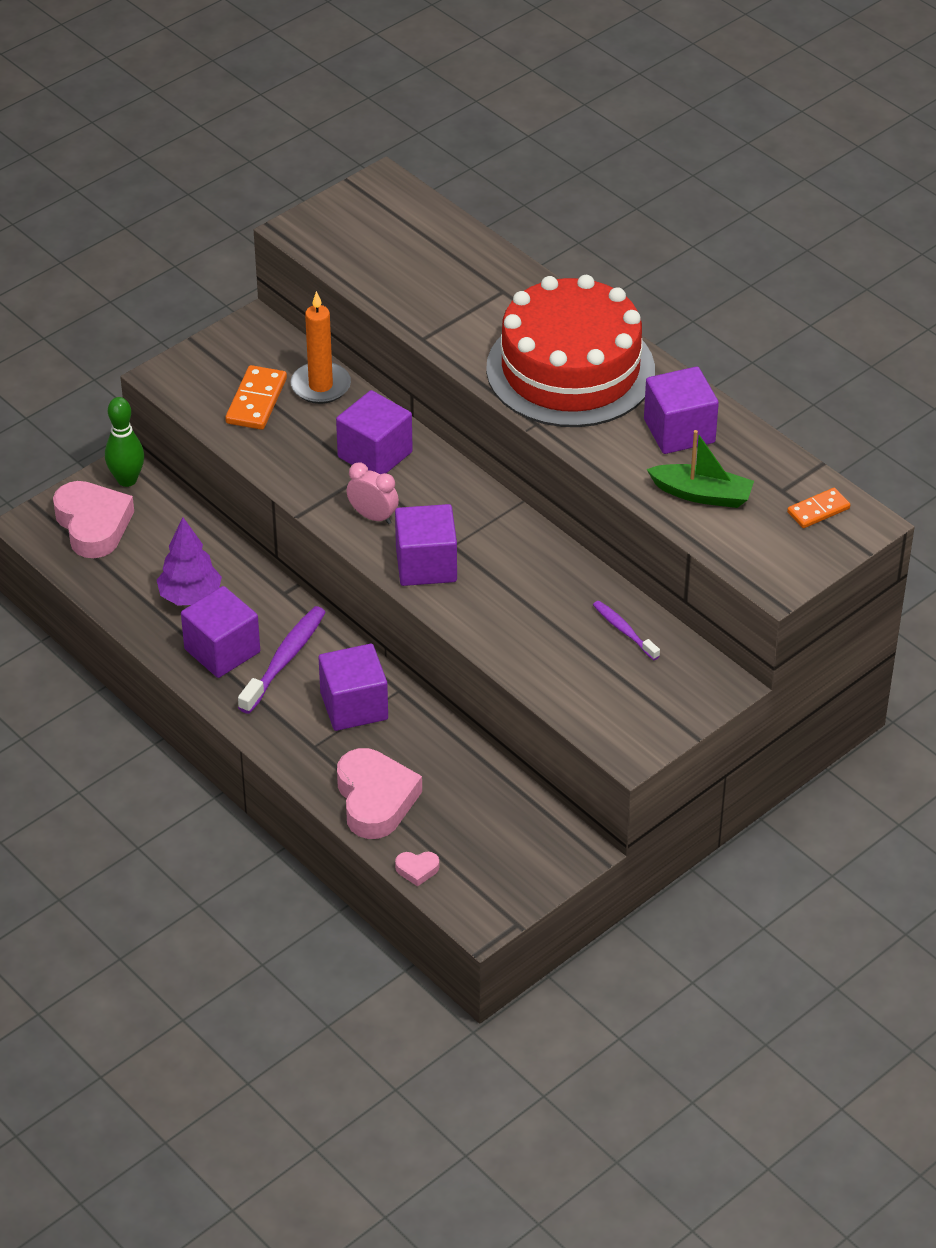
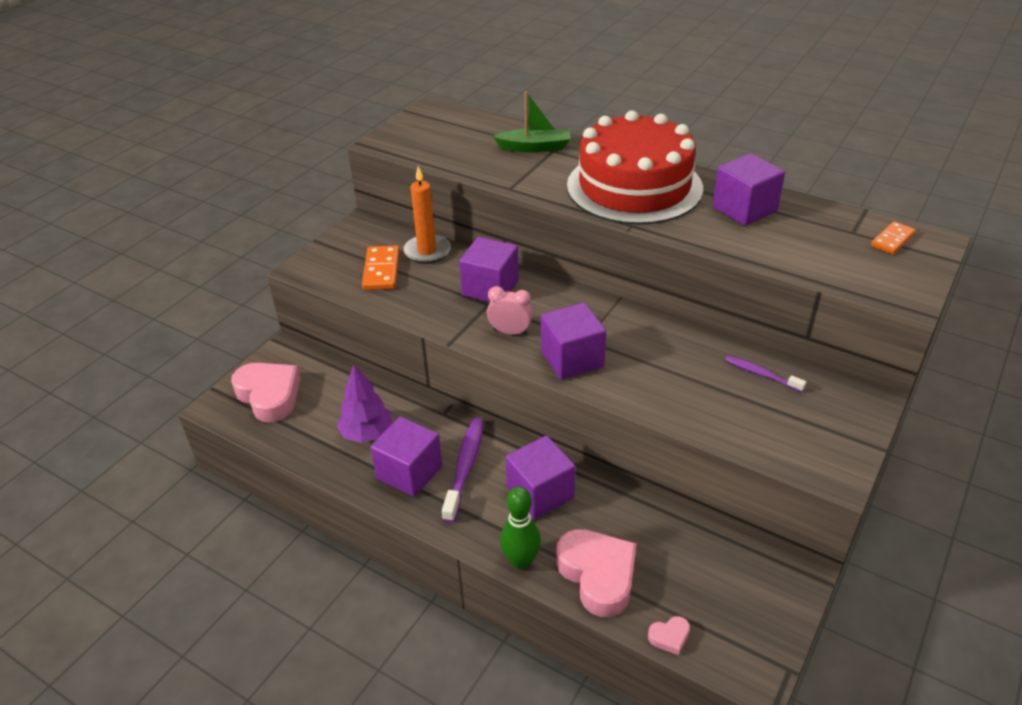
camera: 15 degrees left, 5 degrees down
green bowling pin [105,397,144,487] -> green bowling pin moved to [500,486,541,570]
green boat [647,430,754,508] -> green boat moved to [493,91,570,152]

